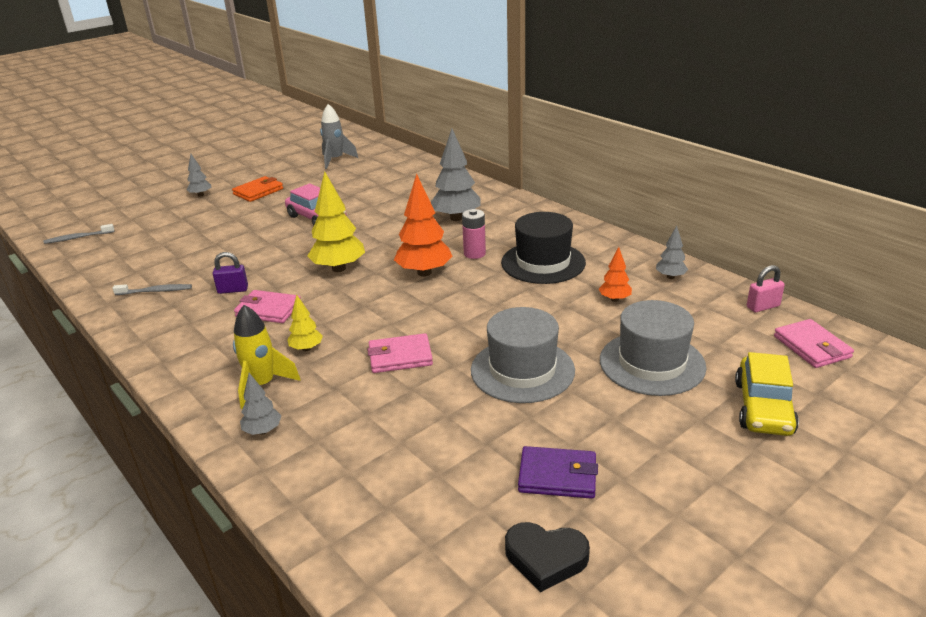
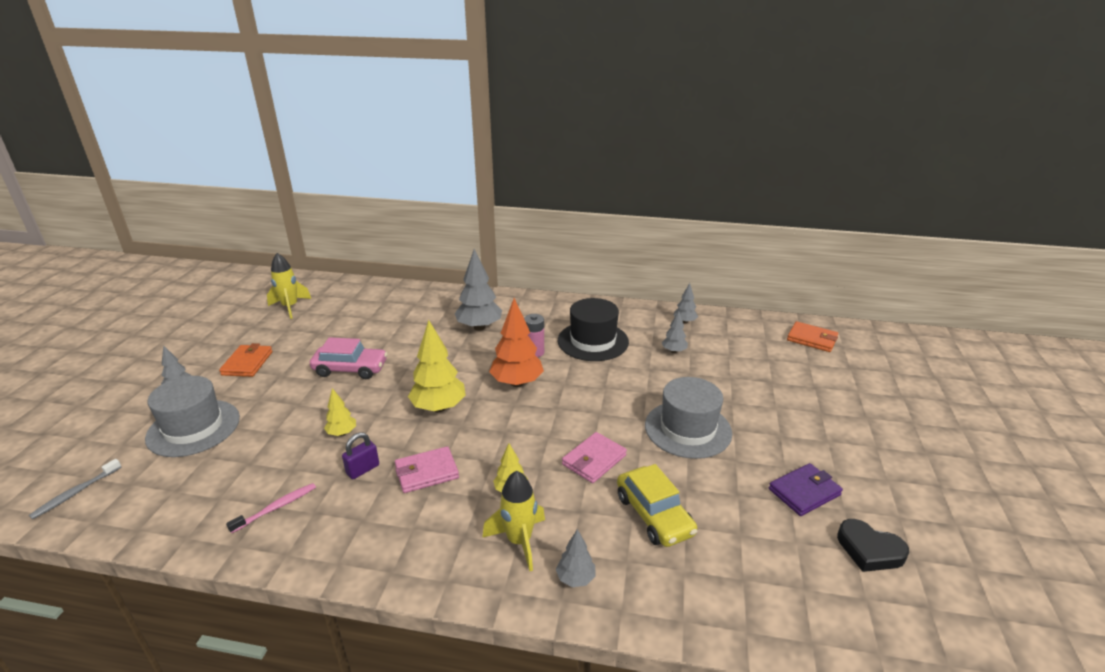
camera: 40 degrees left, 0 degrees up
grey toothbrush [112,284,192,295] -> pink toothbrush [226,483,316,534]
grey rocket [320,104,358,169] -> yellow rocket [267,253,311,319]
black heart [505,522,590,592] -> black heart turned 60 degrees clockwise [837,519,909,572]
orange tree [599,247,632,302] -> grey tree [662,311,688,353]
grey hat [600,300,706,396] -> grey hat moved to [145,376,240,457]
yellow car [735,352,799,436] -> yellow car moved to [617,464,698,547]
pink padlock [747,265,785,312] -> none
pink wallet [774,319,854,368] -> orange wallet [787,321,838,352]
none -> yellow tree [324,388,356,436]

